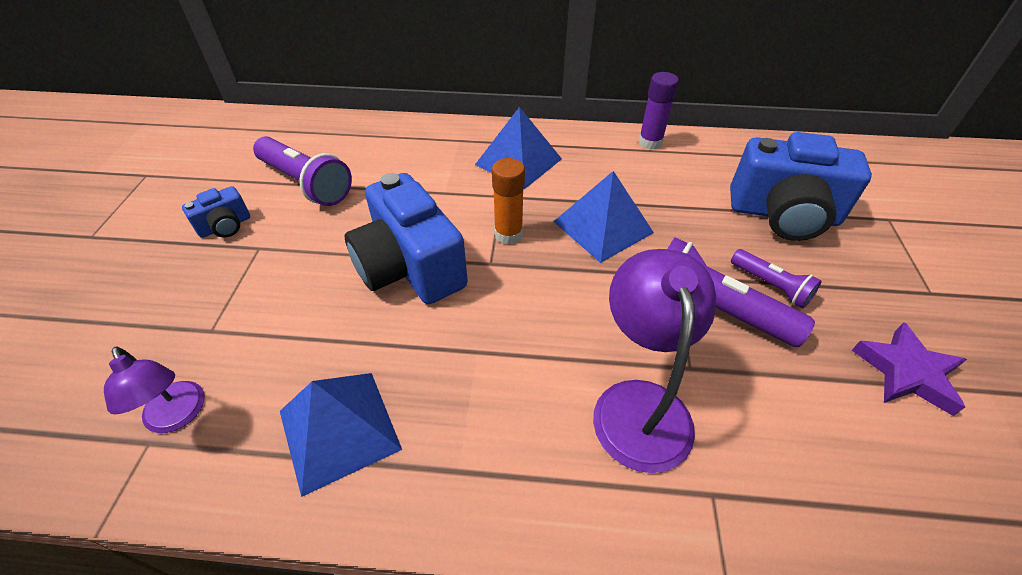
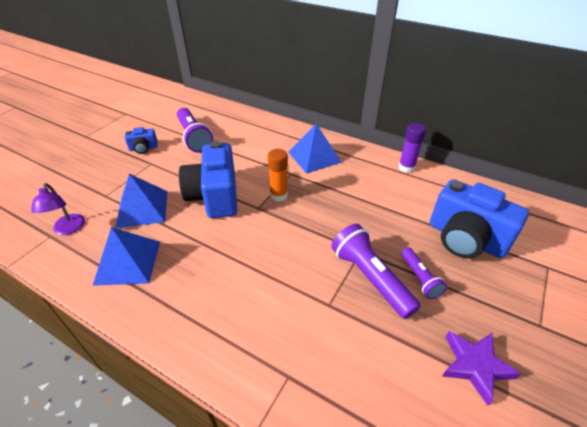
camera: 25 degrees right, 5 degrees down
blue pyramid [553,171,654,263] -> blue pyramid moved to [115,174,167,228]
purple lamp [593,249,716,473] -> none

